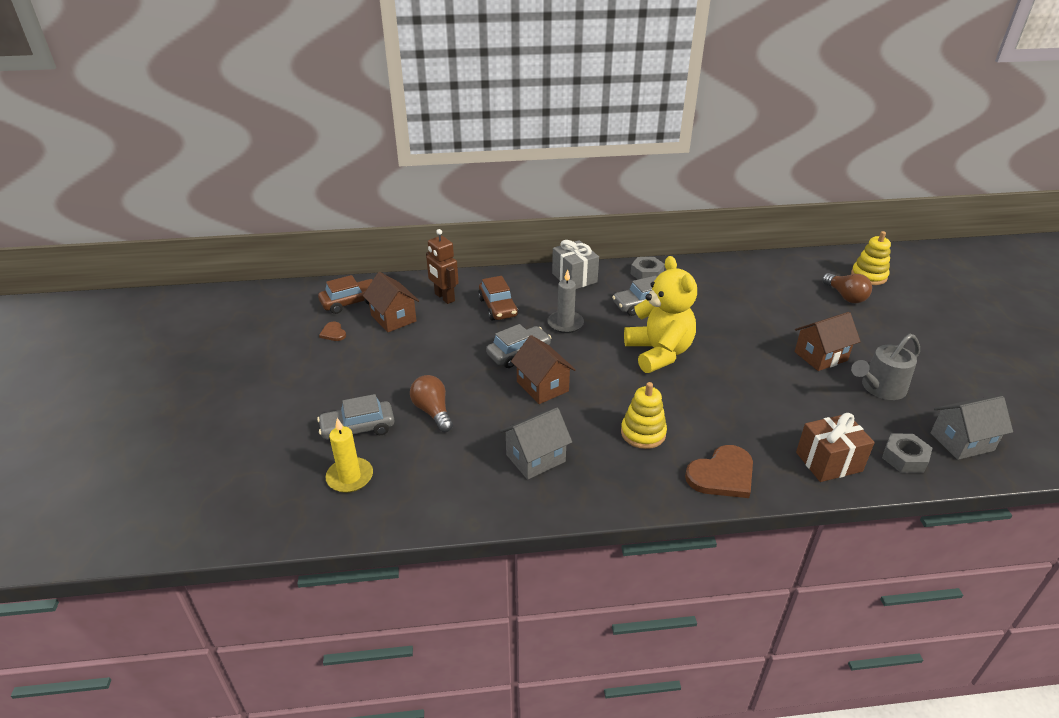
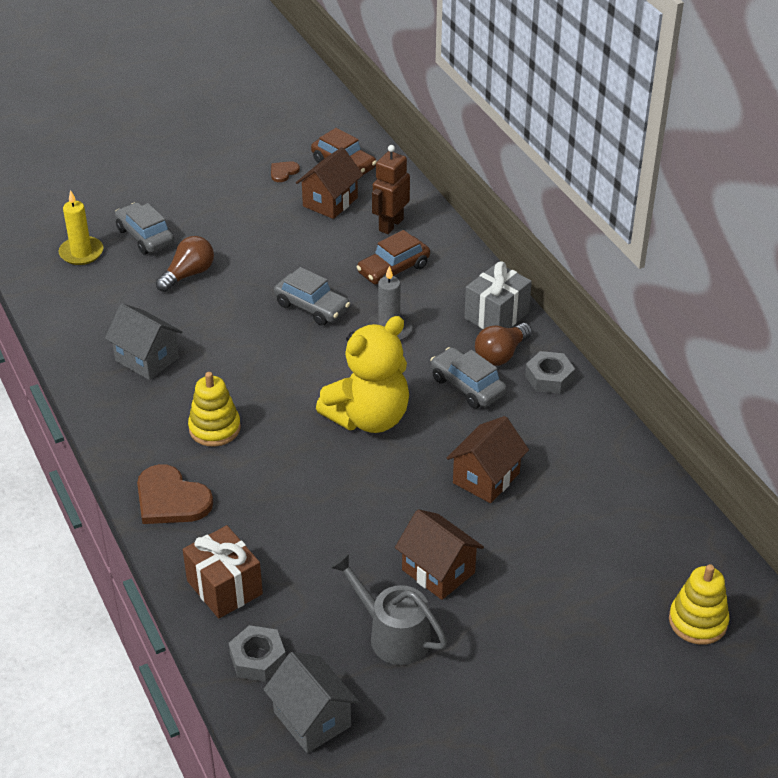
camera: 70 degrees right, 5 degrees up
brown house [511,335,576,404] -> brown house moved to [447,416,529,503]
brown light bulb [822,273,872,303] -> brown light bulb moved to [475,323,532,366]

